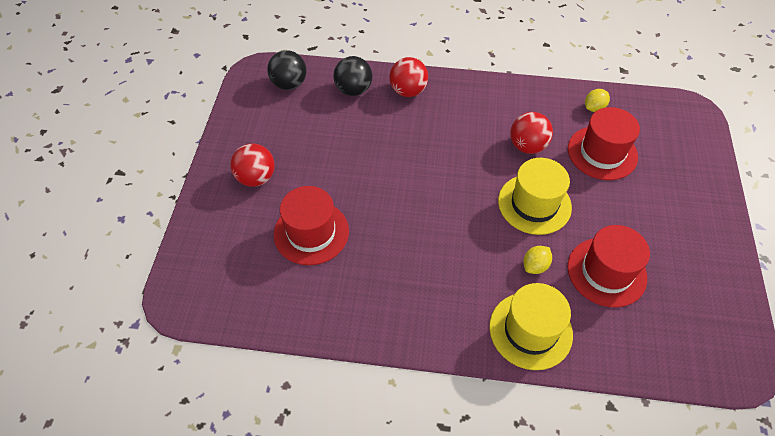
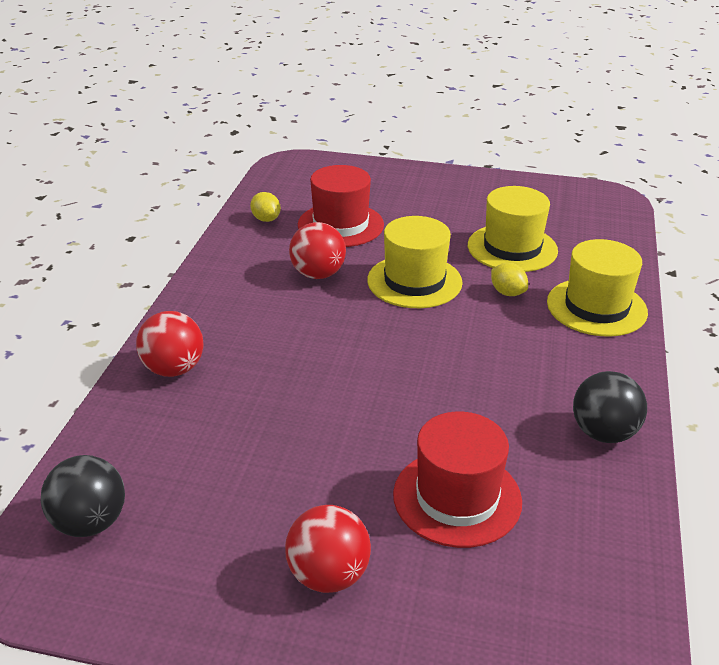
camera: 85 degrees left, 20 degrees down
black ball [333,56,372,96] -> black ball moved to [573,371,647,443]
red hat [567,225,650,307] -> yellow hat [468,186,558,272]

